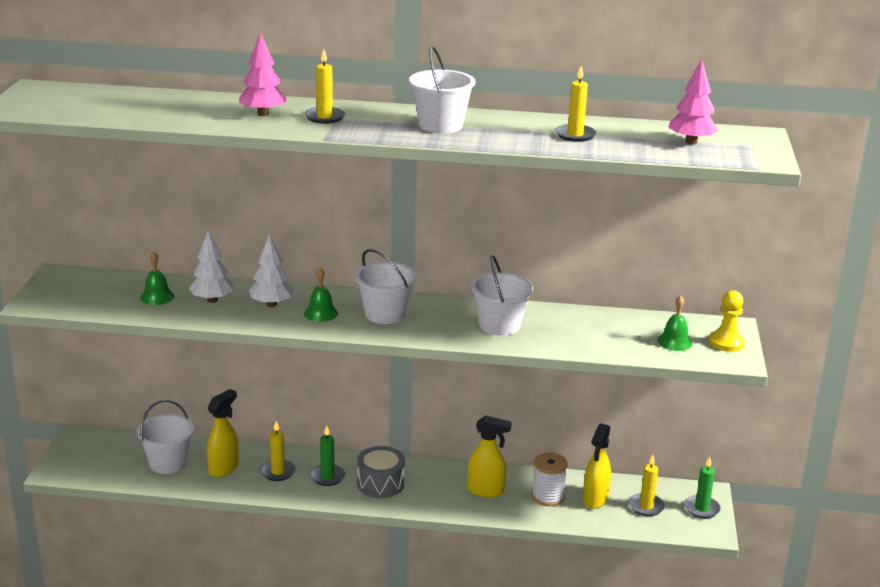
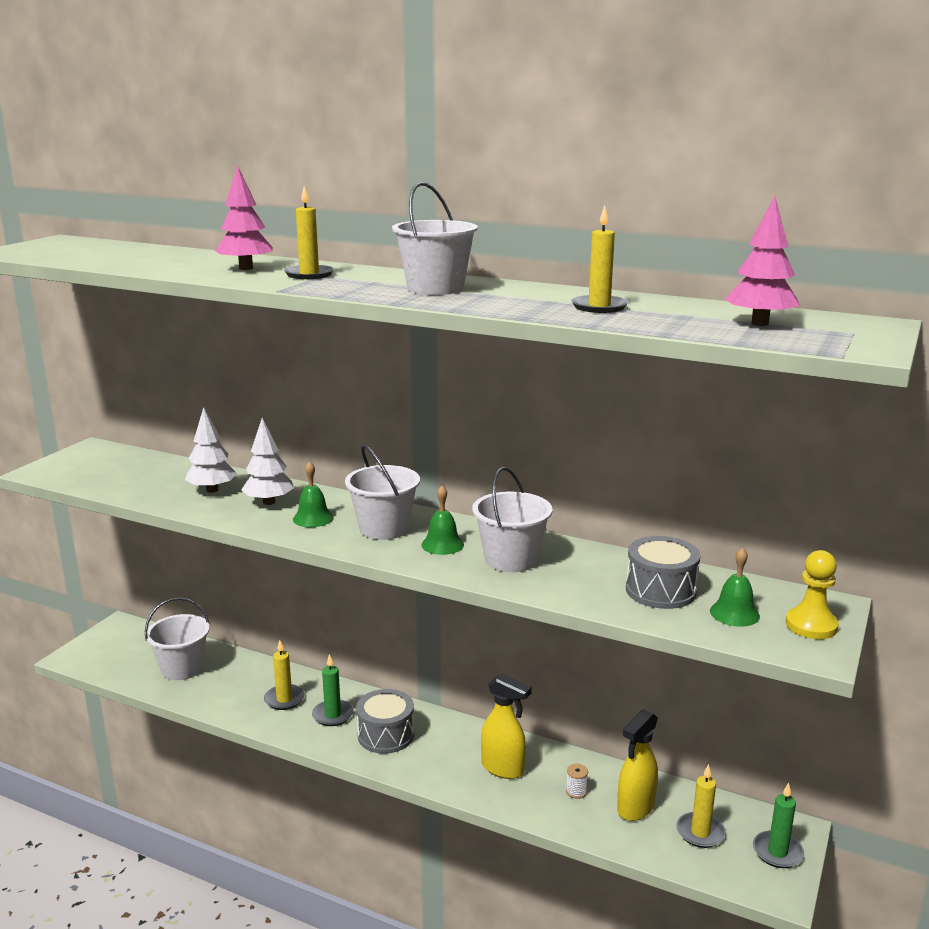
camera: 20 degrees right, 5 degrees down
green bell [140,251,174,305] -> green bell moved to [421,485,464,555]
yellow spray bottle [207,389,239,477] -> none
white spool [532,453,568,506] -> white spool [566,764,588,799], size x0.49
none -> grey drum [626,536,700,609]

